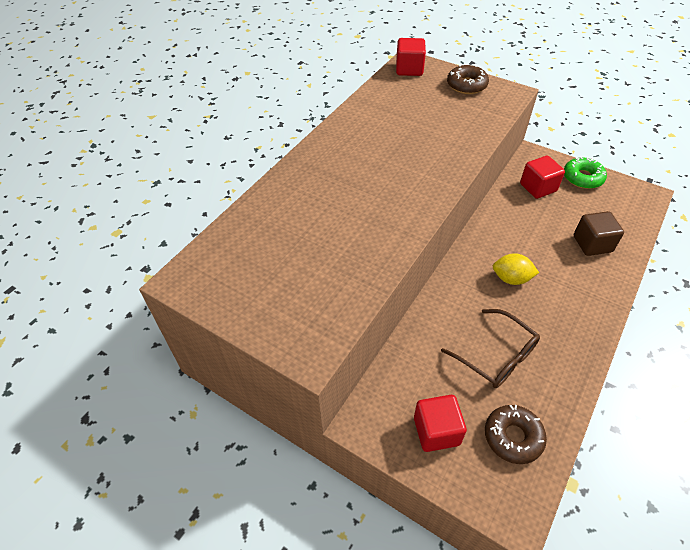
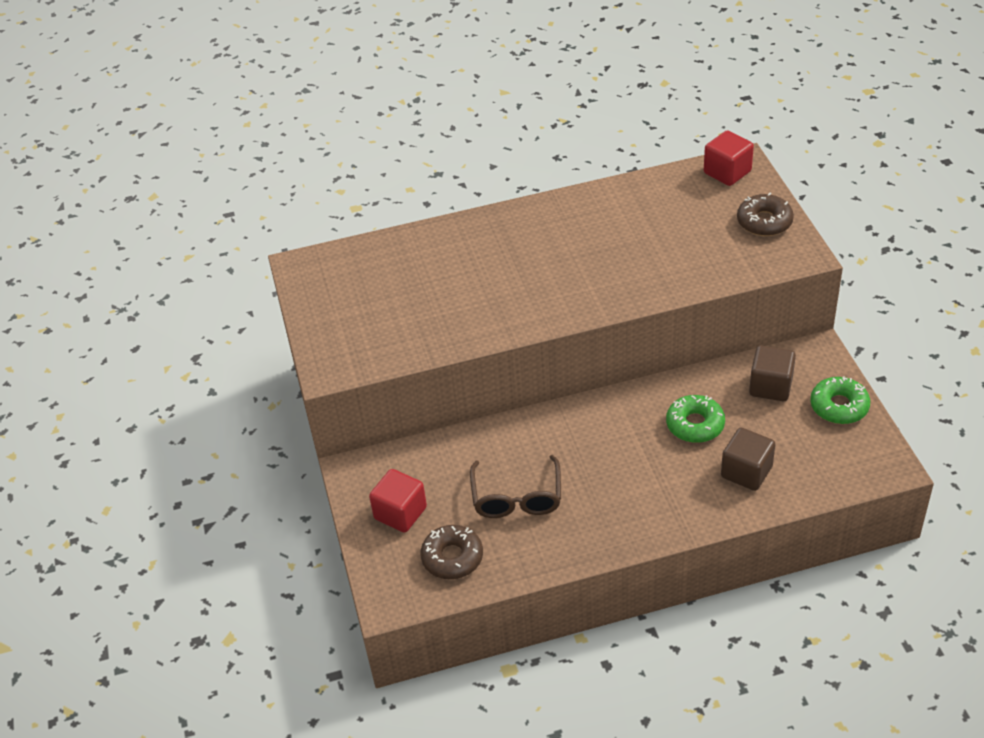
camera: 45 degrees right, 5 degrees down
yellow lemon [493,253,539,285] -> none
red cube [520,156,565,199] -> brown cube [749,345,796,401]
none -> green donut [666,395,725,443]

